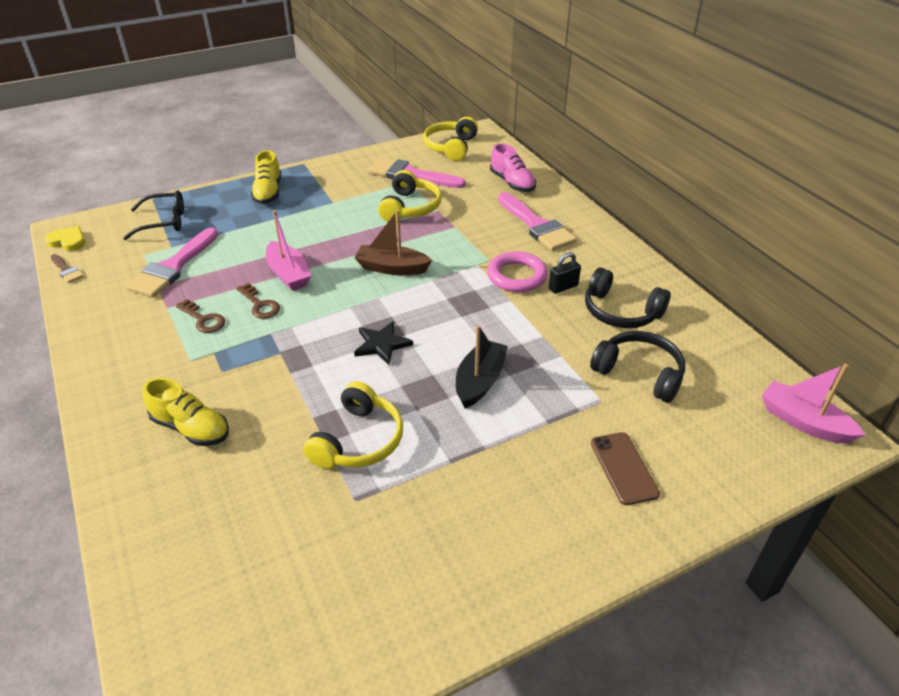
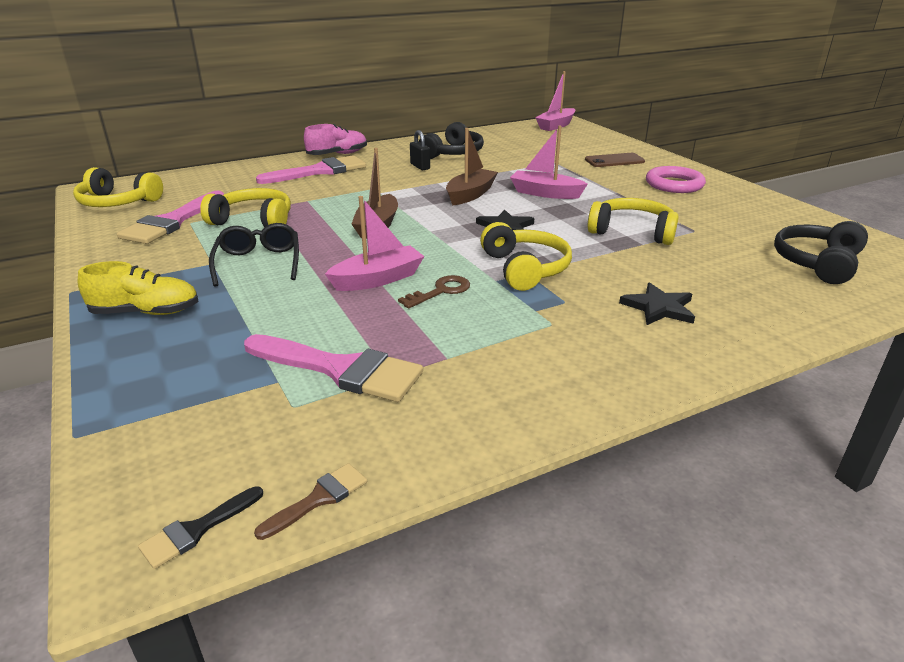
camera: 90 degrees left, 10 degrees down
yellow heart [45,226,85,251] -> black brush [138,486,263,569]
black glasses [123,190,184,240] -> black glasses moved to [209,223,299,287]
yellow shoe [143,378,229,446] -> black star [619,282,695,325]
brown key [175,299,225,333] -> none
black boat [456,325,508,409] -> pink boat [510,125,588,199]
pink ring [487,251,548,292] -> pink ring moved to [646,166,706,193]
pink shoe [490,143,536,192] -> pink shoe moved to [304,124,367,155]
black headphones [590,331,685,403] -> black headphones moved to [774,221,868,284]
none -> brown boat [446,128,498,206]
none -> yellow headphones [480,222,572,291]

